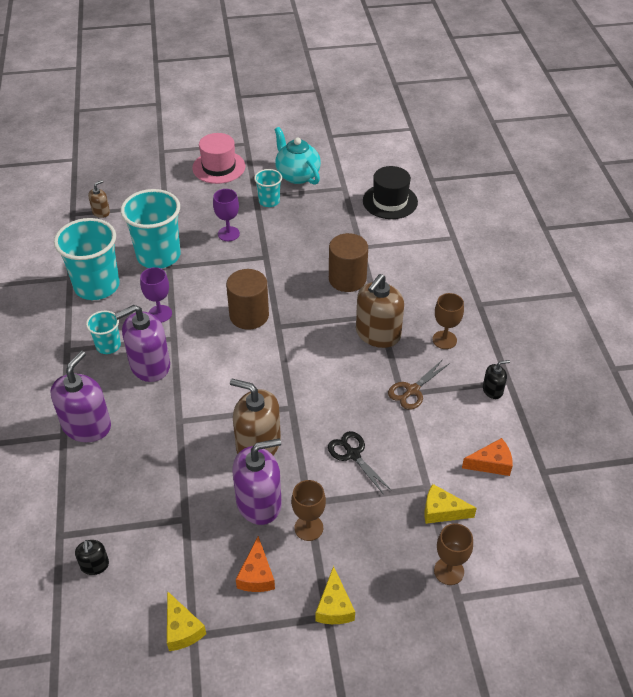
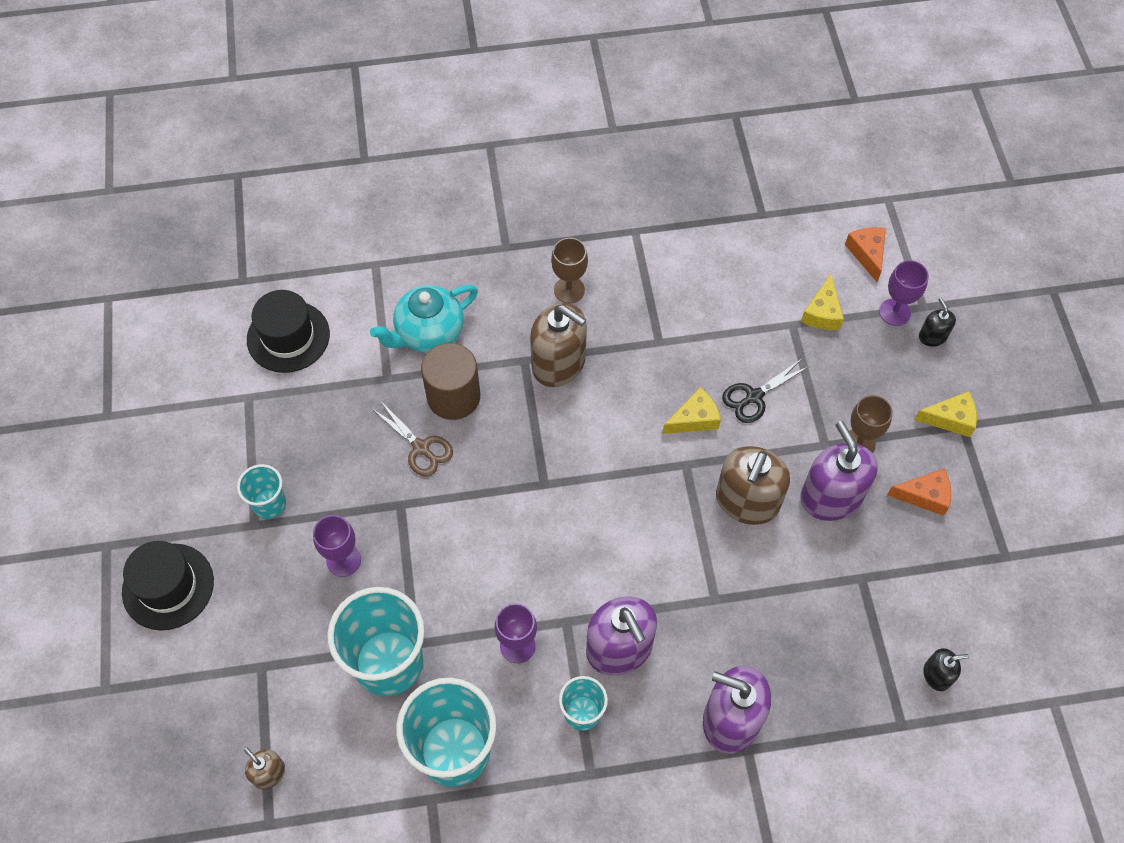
camera: 90 degrees left, 15 degrees up
yellow cheese [167,591,206,651] -> yellow cheese moved to [662,387,721,434]
pink hat [192,133,245,184] -> black hat [122,541,214,631]
brown cylinder [226,269,269,330] -> none
turquoise teapot [274,127,321,185] -> turquoise teapot moved to [370,285,478,352]
brown scissors [388,359,450,410] -> brown scissors moved to [372,402,453,476]
brown goblet [434,523,473,585] -> purple goblet [879,260,929,326]
orange cheese [462,438,513,476] -> orange cheese moved to [845,227,886,282]
black soap dispenser [483,360,510,399] -> black soap dispenser moved to [919,298,956,347]

